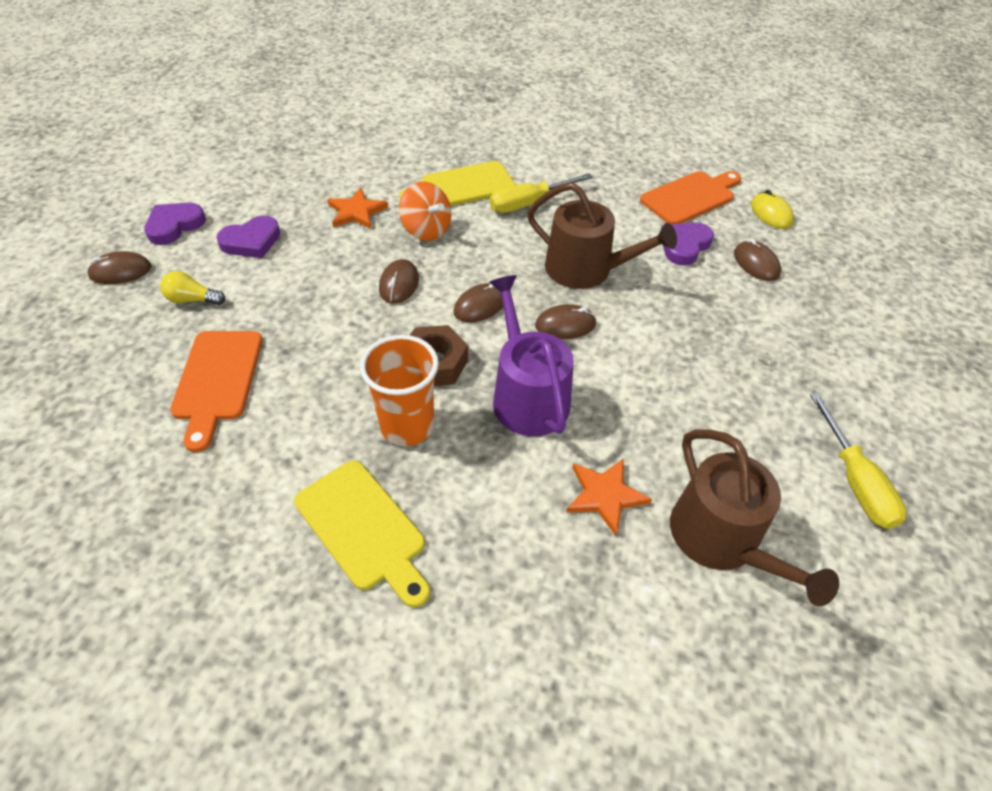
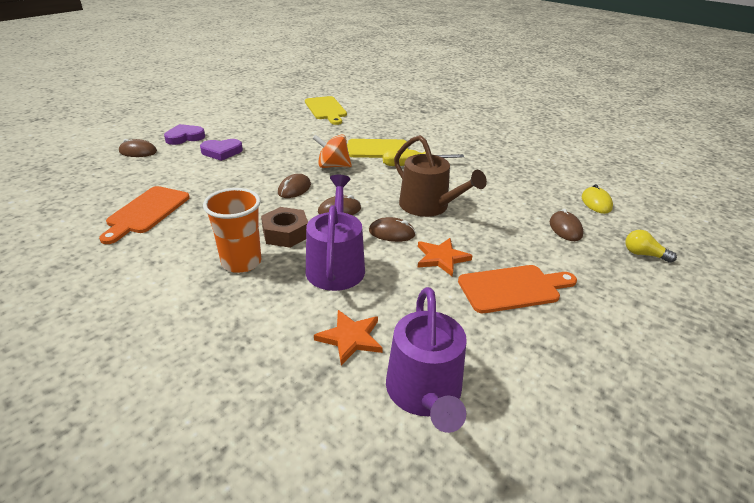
camera: 20 degrees right, 15 degrees down
yellow light bulb [160,271,225,305] -> yellow light bulb moved to [625,230,677,263]
yellow cutting board [294,460,430,608] -> yellow cutting board moved to [305,96,347,125]
orange star [327,188,388,229] -> orange star moved to [418,238,473,277]
orange spinning top [399,182,452,241] -> orange spinning top turned 120 degrees clockwise [312,134,352,168]
orange cutting board [640,171,741,224] -> orange cutting board moved to [458,265,577,313]
purple heart [661,222,714,265] -> none
brown watering can [670,429,839,606] -> purple watering can [386,287,467,433]
yellow screwdriver [810,393,907,529] -> none

